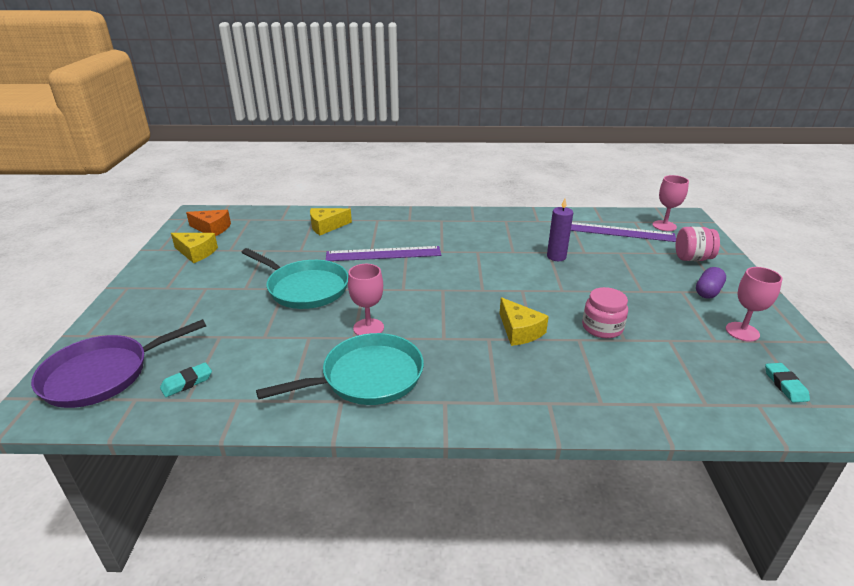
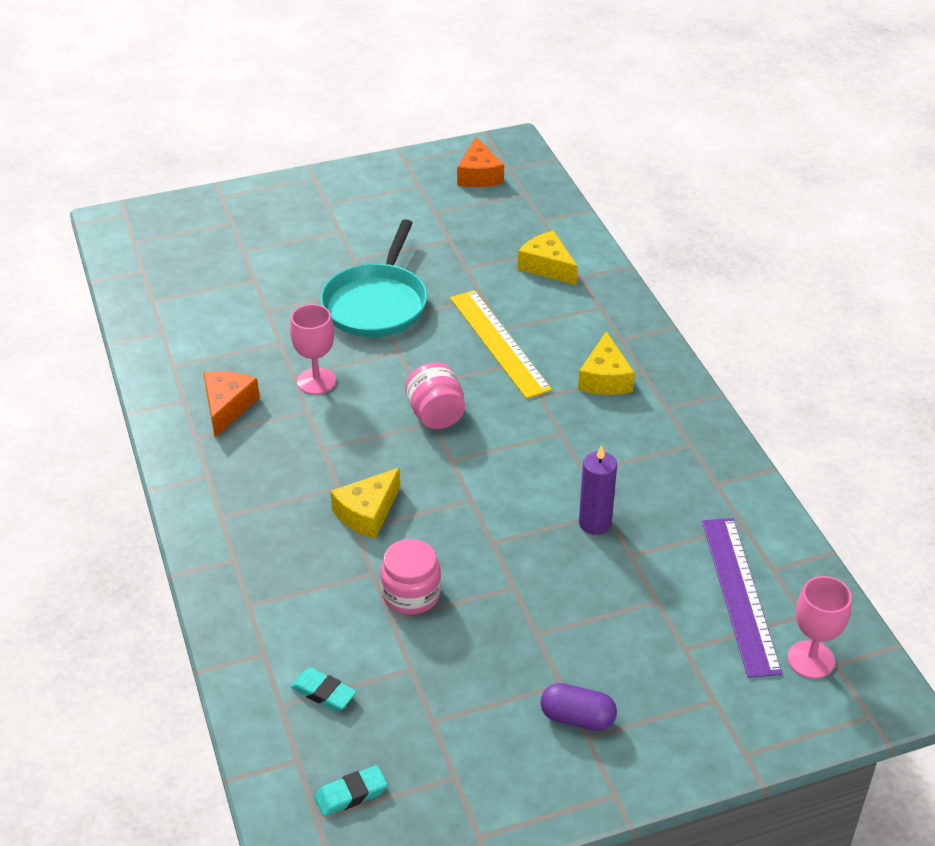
camera: 70 degrees right, 10 degrees up
purple pan [31,319,206,408] -> none
turquoise eraser [160,362,212,397] -> turquoise eraser moved to [291,668,357,711]
yellow cheese [171,233,218,263] -> yellow cheese moved to [578,331,635,395]
turquoise pan [256,333,424,405] -> orange cheese [204,371,260,437]
purple ruler [326,246,441,261] -> yellow ruler [450,290,552,399]
pink jar [676,227,720,261] -> pink jar moved to [405,362,465,429]
pink goblet [726,267,783,342] -> none

